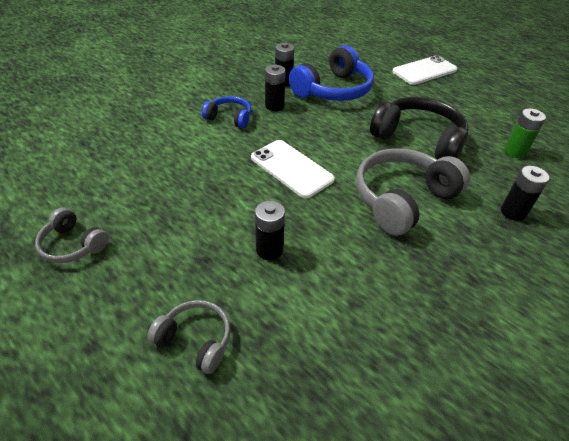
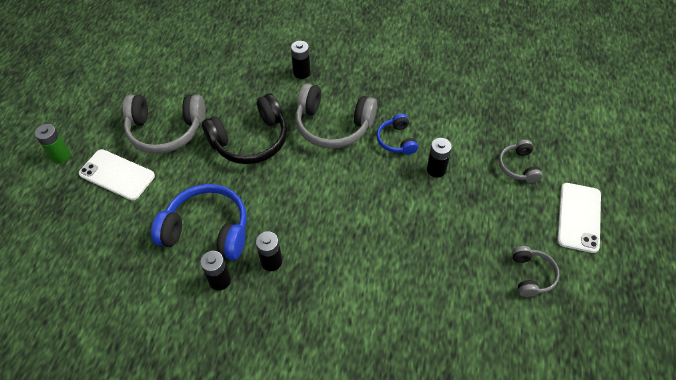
camera: 120 degrees left, 10 degrees up
blue headphones [202,96,251,128] -> blue headphones moved to [377,114,418,155]
white phone [251,140,335,198] -> white phone moved to [557,183,601,253]
black headphones [370,97,468,160] -> black headphones turned 120 degrees counterclockwise [202,93,287,164]
green battery [504,108,546,158] -> green battery moved to [35,124,70,163]
none -> grey headphones [123,94,206,154]

